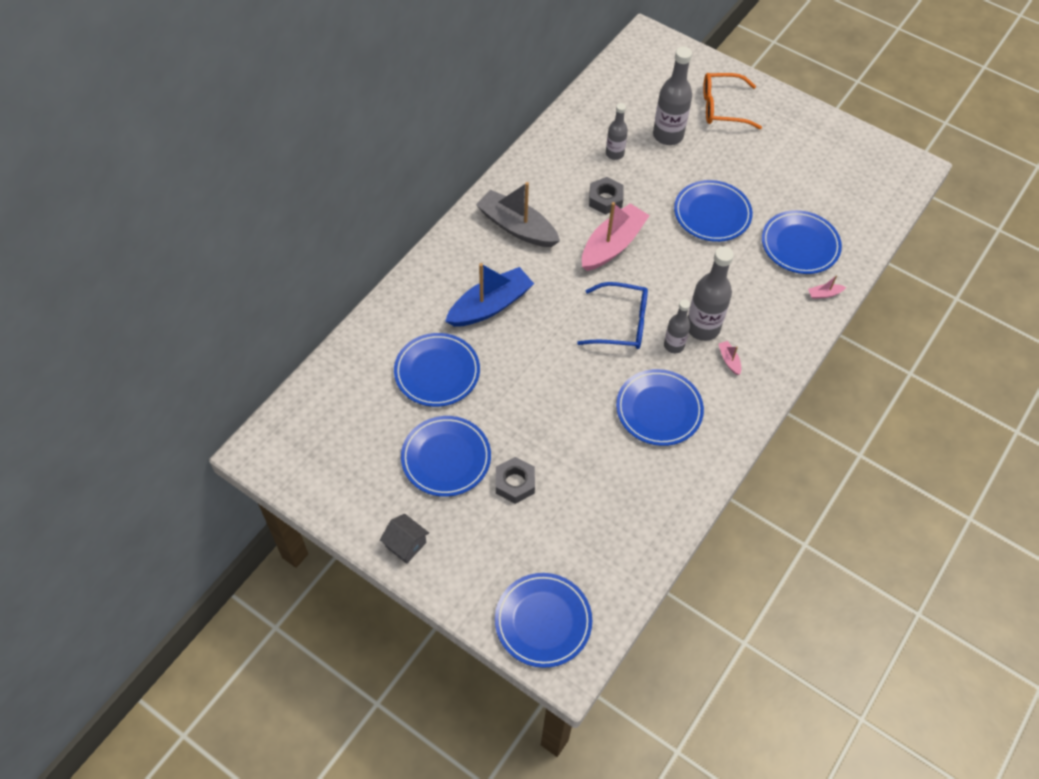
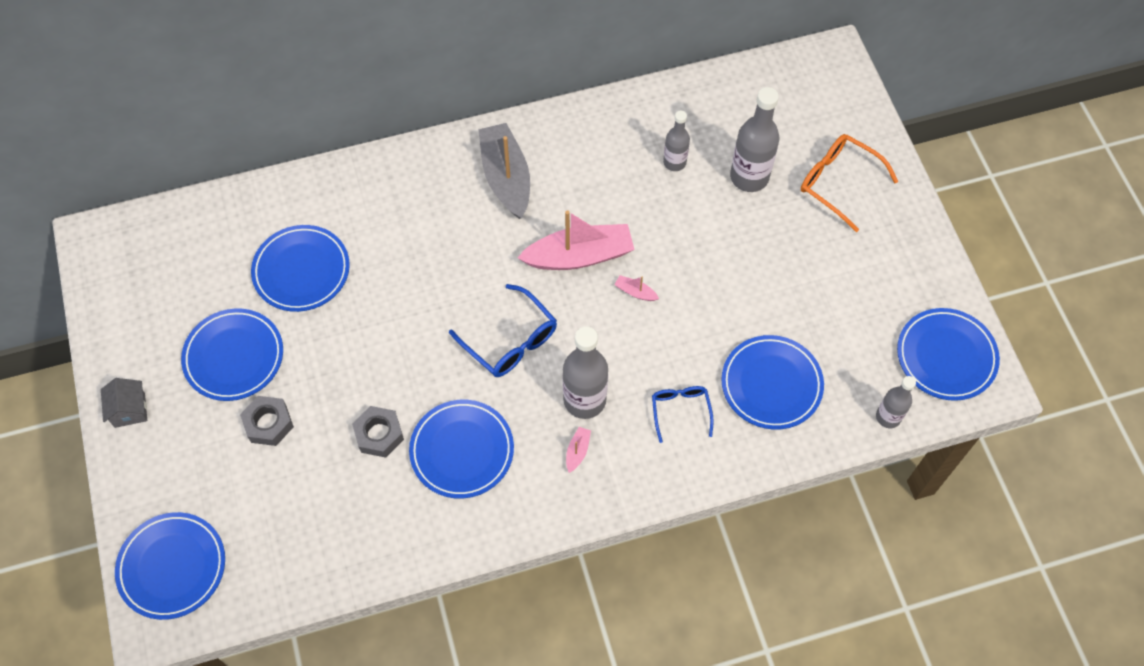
camera: 40 degrees right, 5 degrees up
blue boat [445,263,534,327] -> none
grey nut [589,177,624,215] -> grey nut moved to [352,406,404,458]
grey bottle [664,299,690,353] -> grey bottle moved to [876,376,916,428]
blue plate [674,180,753,242] -> blue plate moved to [897,308,1000,401]
pink boat [808,275,846,299] -> pink boat moved to [614,275,659,301]
none -> blue glasses [652,386,714,443]

